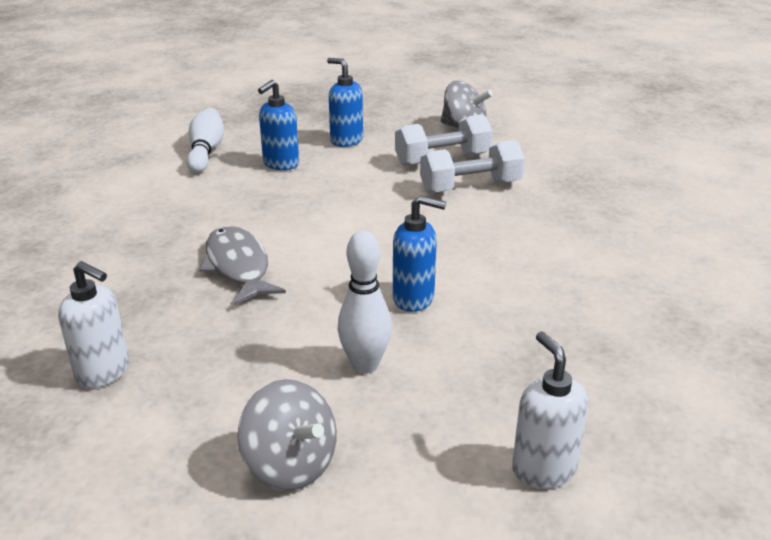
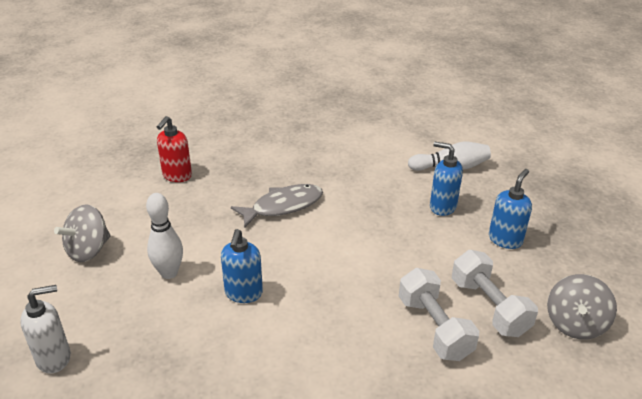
camera: 85 degrees right, 5 degrees up
white soap dispenser [58,261,129,388] -> red soap dispenser [157,116,192,182]

